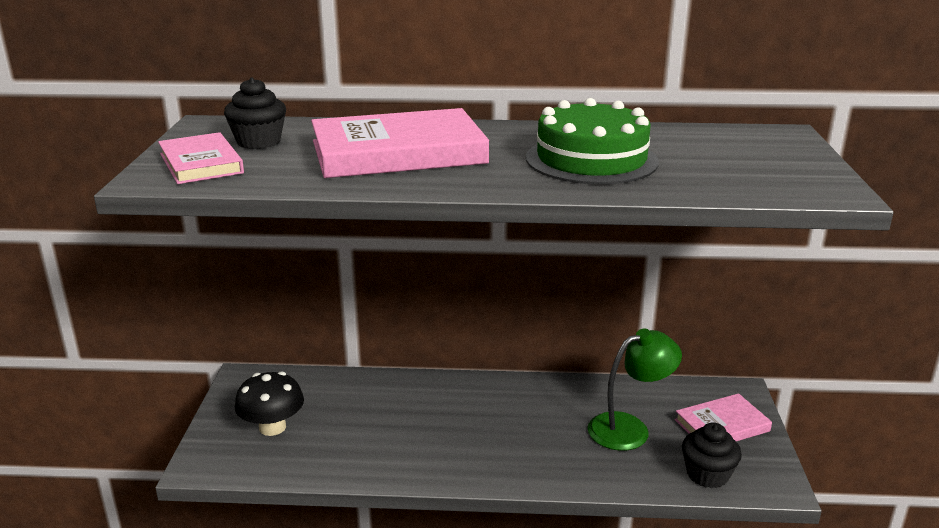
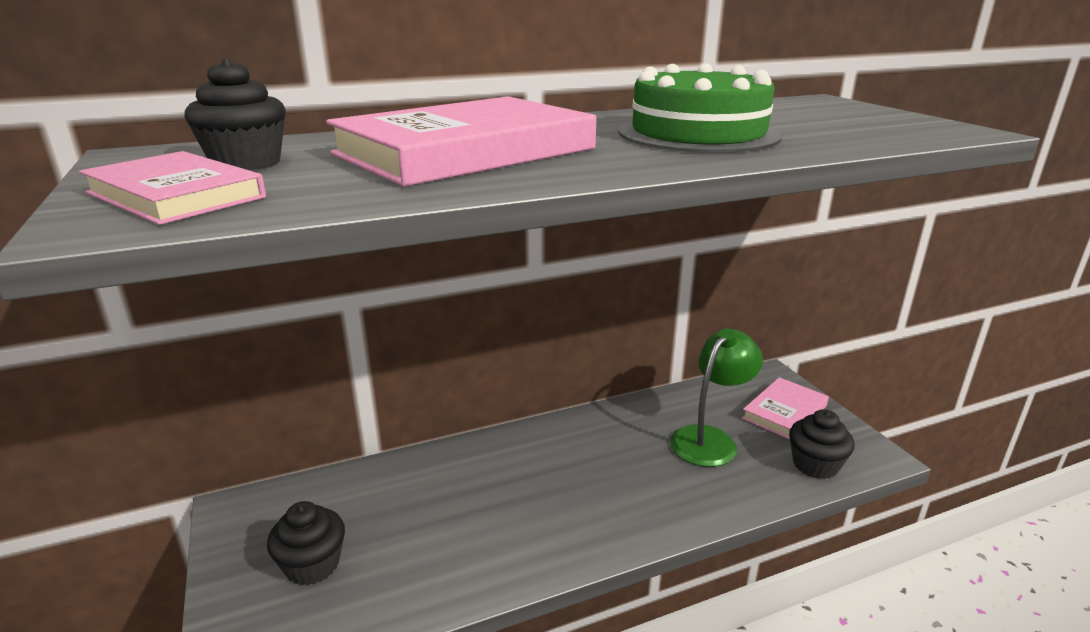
camera: 25 degrees left, 0 degrees up
black mushroom [235,371,304,436] -> black cupcake [267,501,345,586]

